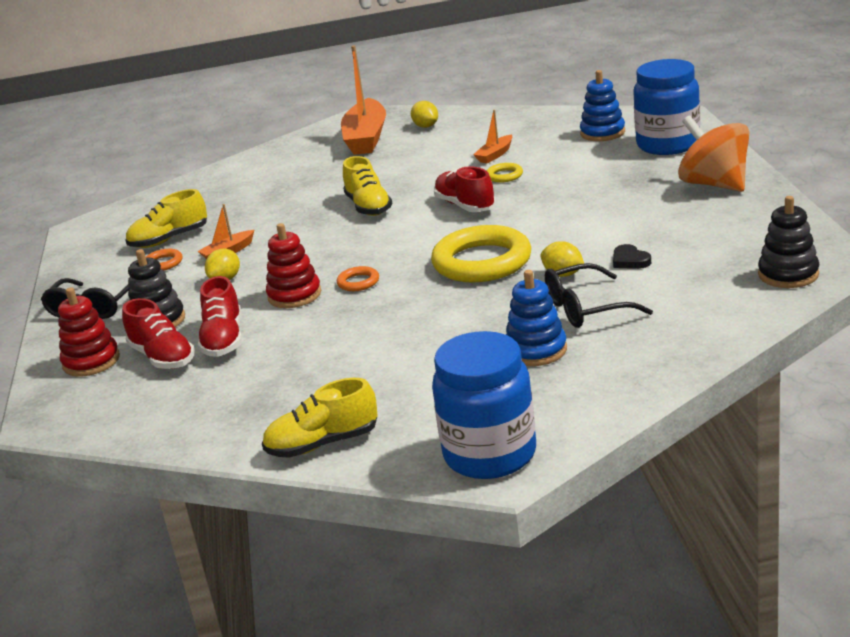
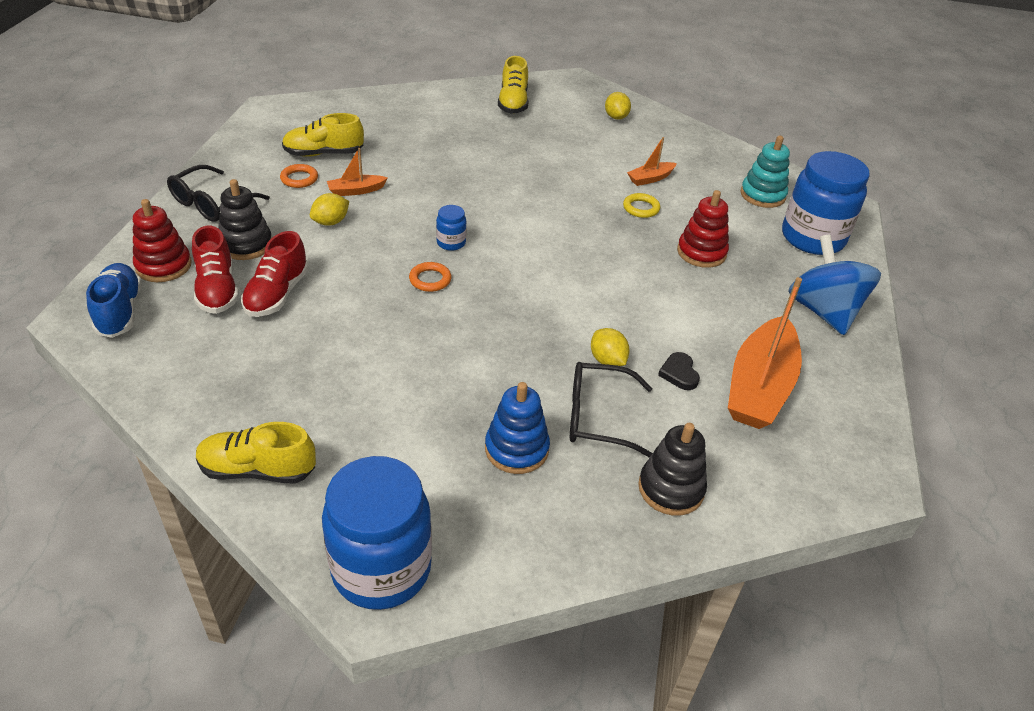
camera: 15 degrees right, 15 degrees up
red stacking toy [266,223,321,308] -> red stacking toy moved to [677,190,729,268]
orange boat [341,45,386,155] -> orange boat moved to [728,277,802,429]
yellow shoe [343,156,392,216] -> yellow shoe moved to [498,56,529,114]
yellow ring [431,225,531,283] -> none
red shoe [434,166,496,212] -> none
blue stacking toy [580,70,625,141] -> turquoise stacking toy [740,135,790,208]
orange spinning top [678,115,749,192] -> blue spinning top [788,234,881,335]
black stacking toy [758,196,819,288] -> black stacking toy moved to [638,423,707,516]
none -> blue shoe [86,263,142,338]
none -> blue jar [436,205,467,251]

